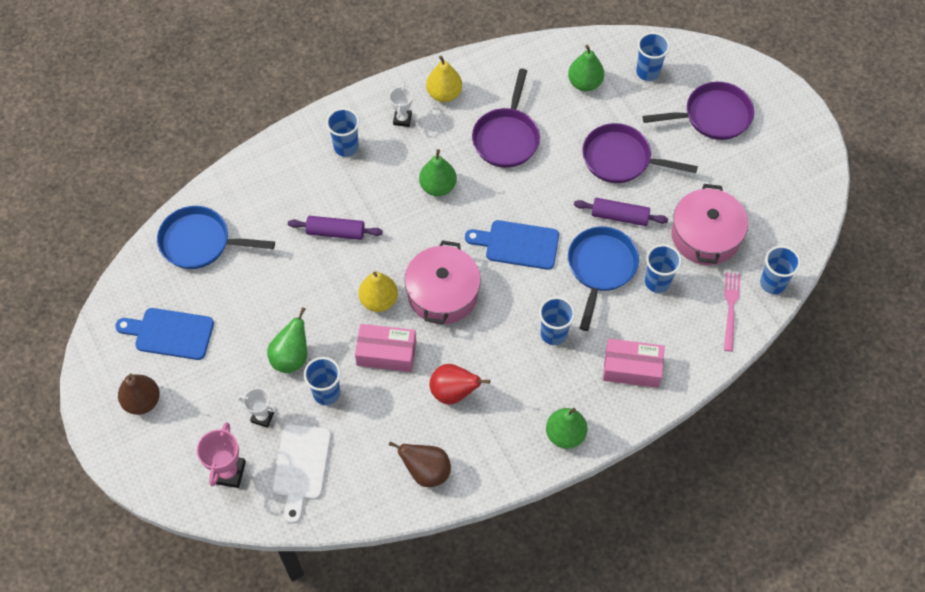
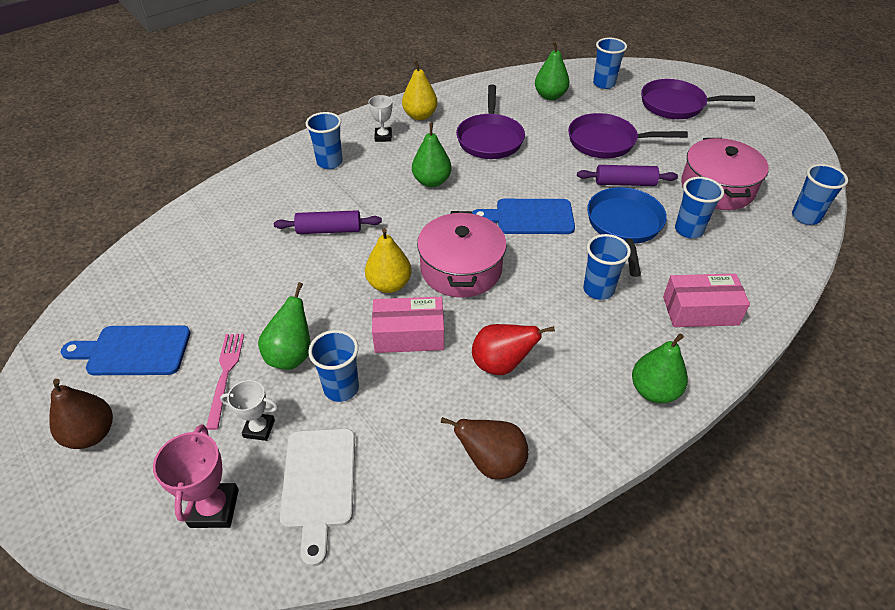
camera: 10 degrees left, 15 degrees down
blue pan [157,206,275,269] -> none
purple pan [642,82,754,140] -> purple pan turned 150 degrees counterclockwise [641,79,755,119]
pink fork [724,272,741,352] -> pink fork moved to [206,334,244,430]

